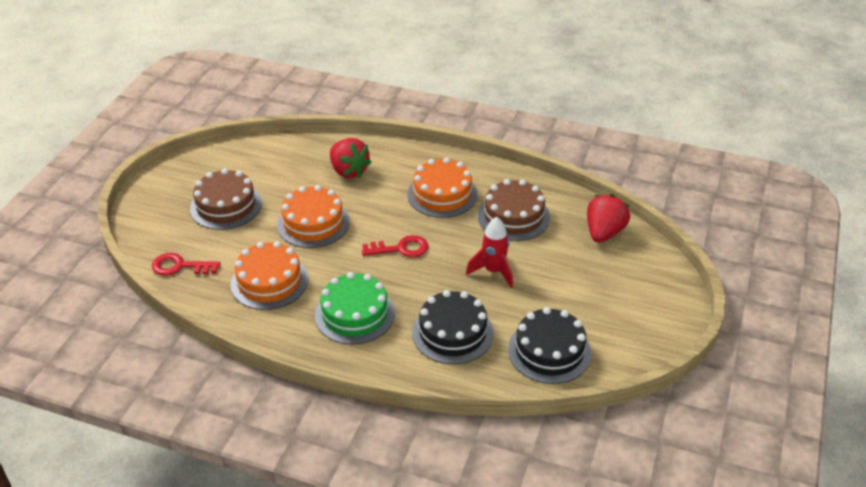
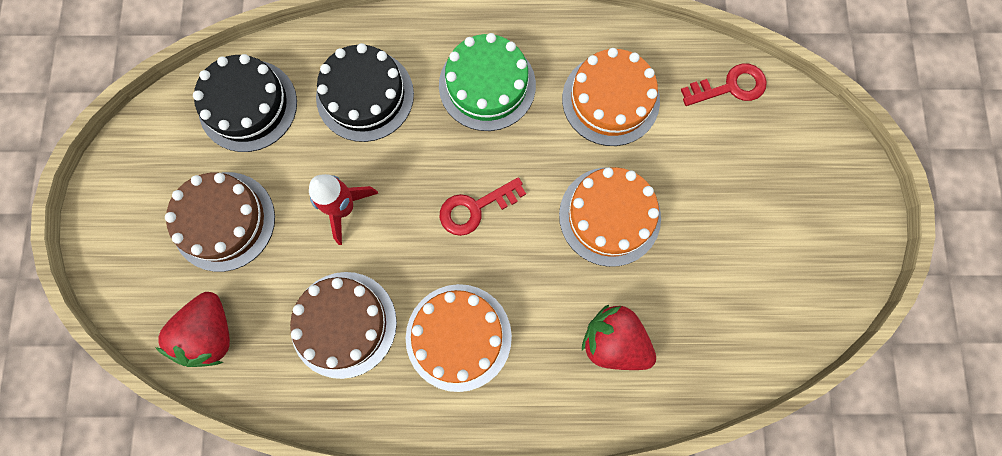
camera: 160 degrees right, 35 degrees up
brown cake [190,168,262,230] -> brown cake moved to [165,172,275,272]

